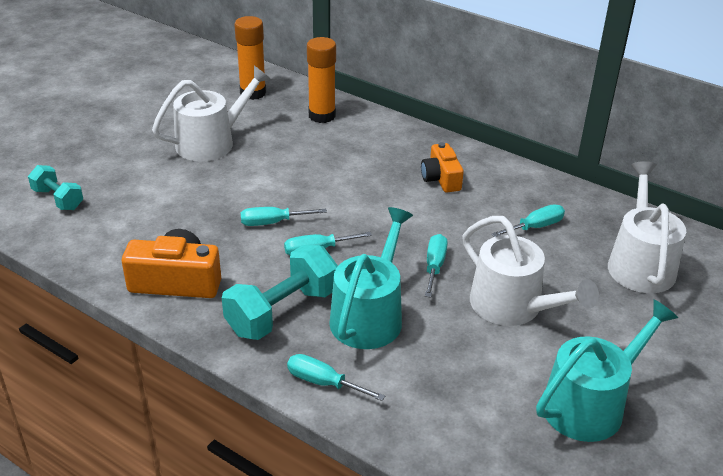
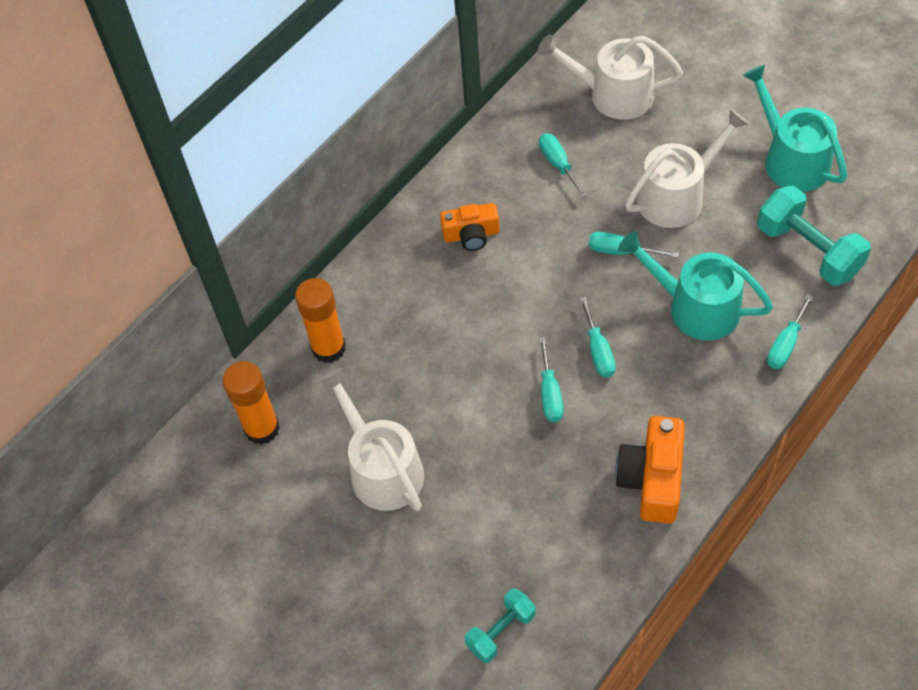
camera: 80 degrees left, 20 degrees up
turquoise dumbbell [222,245,338,340] -> turquoise dumbbell moved to [757,186,871,286]

